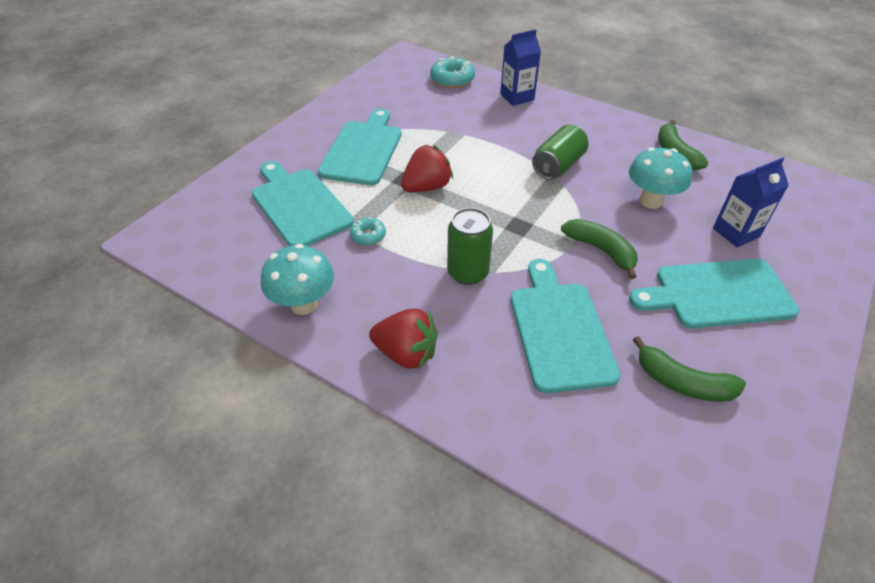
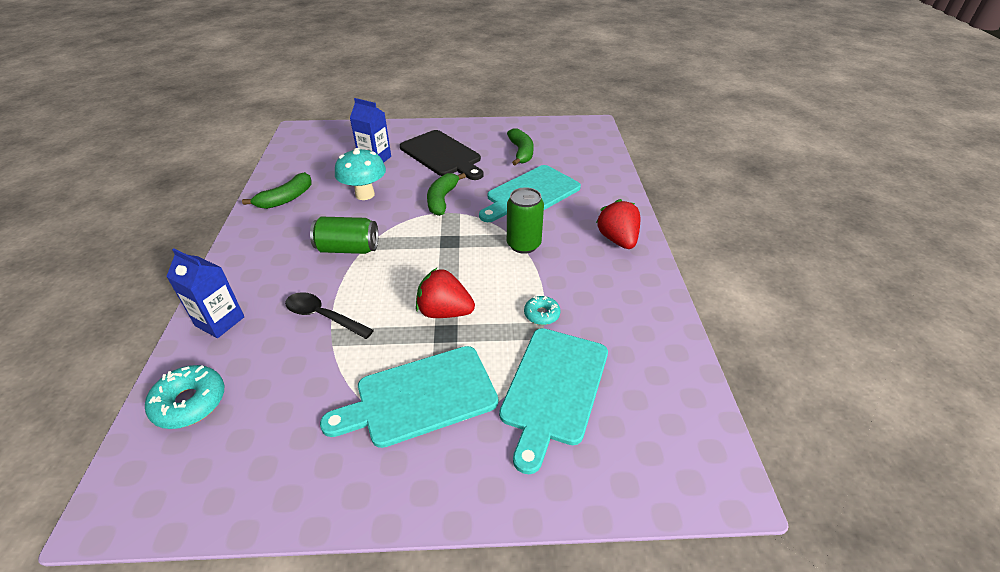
camera: 125 degrees left, 5 degrees down
turquoise mushroom [261,244,334,315] -> none
turquoise cutting board [629,259,799,328] -> black cutting board [400,130,484,180]
none -> black spoon [285,292,374,339]

